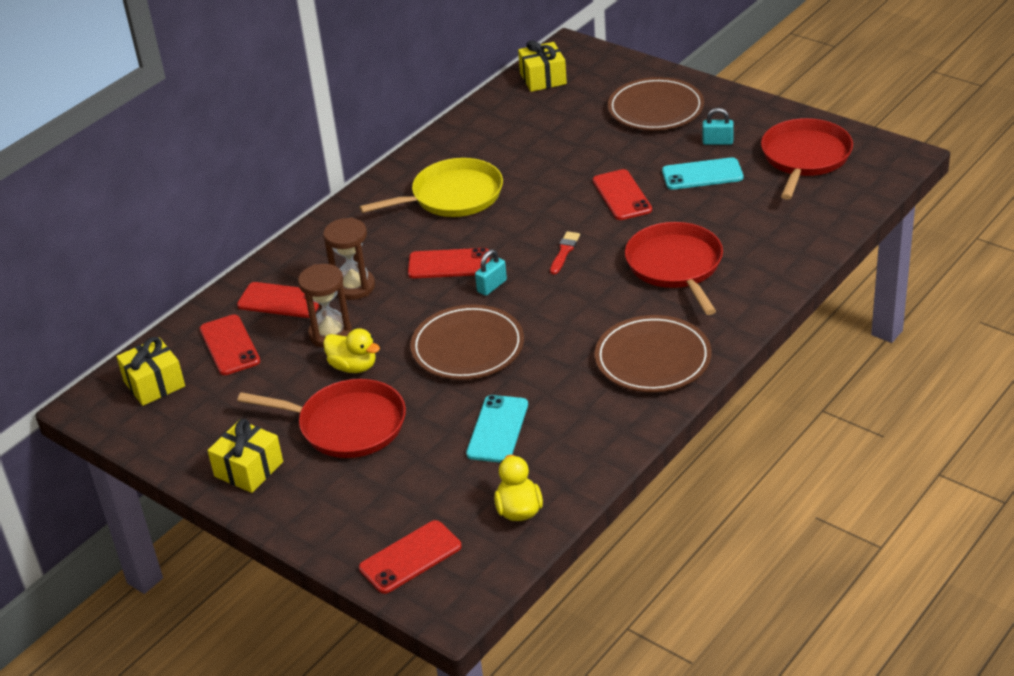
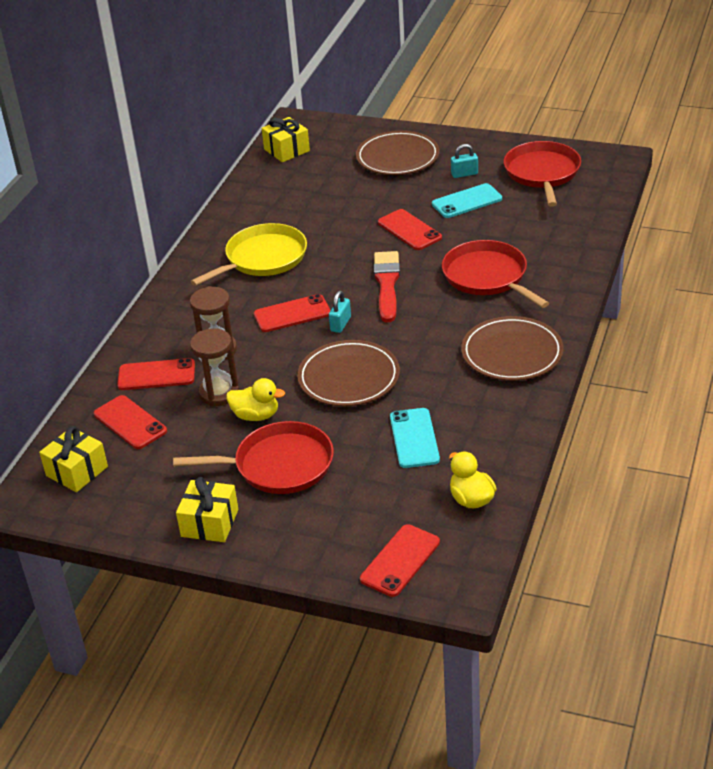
camera: 20 degrees left, 0 degrees up
red brush [550,231,580,274] -> red brush [374,251,400,322], size x1.90

